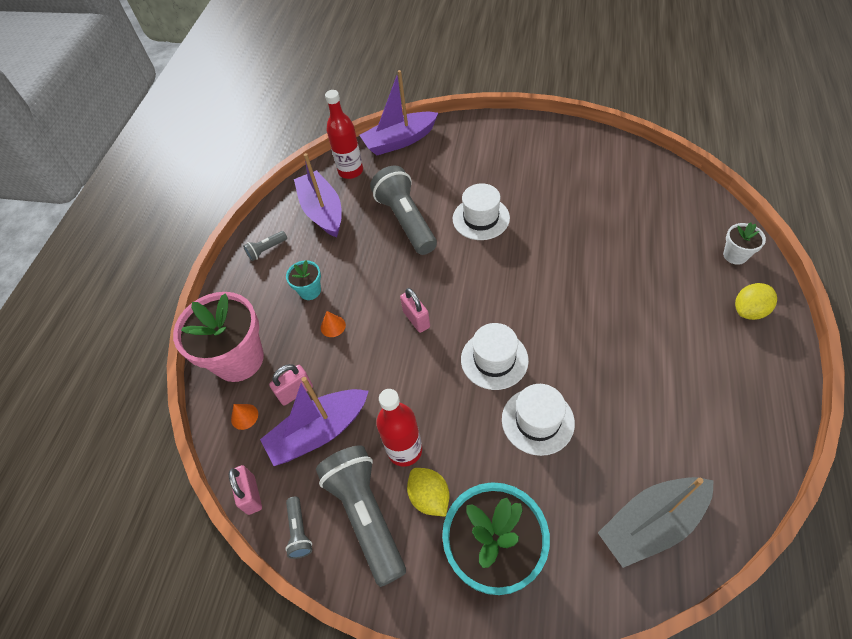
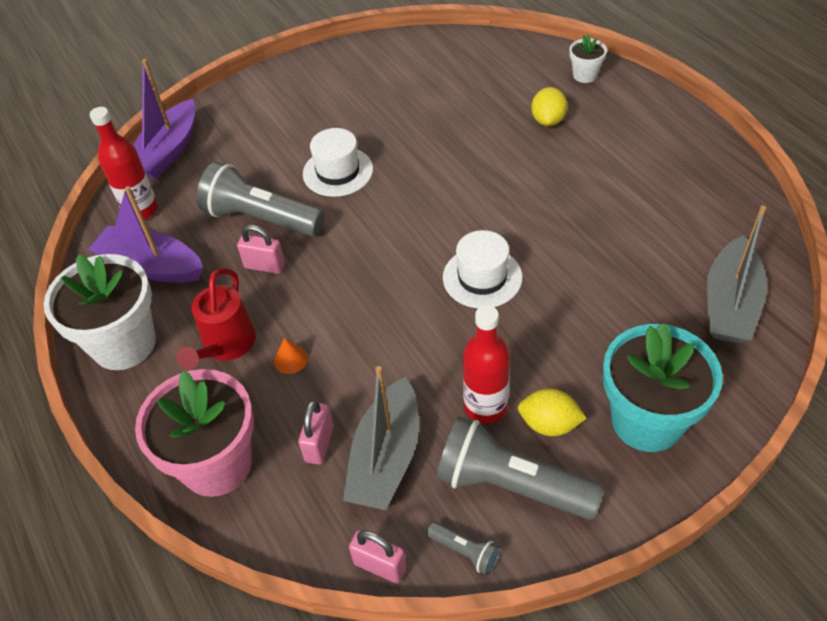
camera: 45 degrees left, 5 degrees down
orange cone [231,404,258,430] -> none
grey flashlight [243,231,287,261] -> white flower pot [44,254,156,370]
purple boat [260,377,369,466] -> grey boat [343,366,419,510]
turquoise flower pot [286,260,321,300] -> red watering can [176,268,256,370]
pink padlock [400,288,430,333] -> pink padlock moved to [237,225,285,274]
white hat [502,384,575,456] -> none
yellow lemon [735,283,777,320] -> yellow lemon moved to [531,87,567,126]

